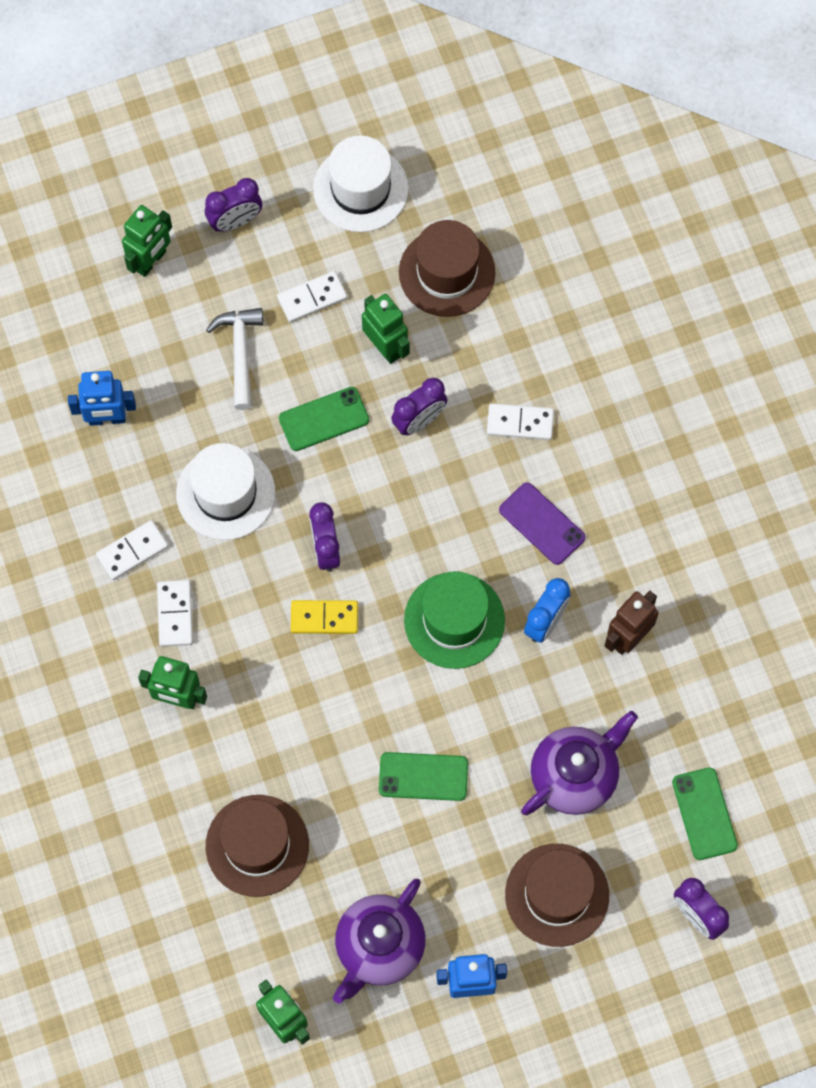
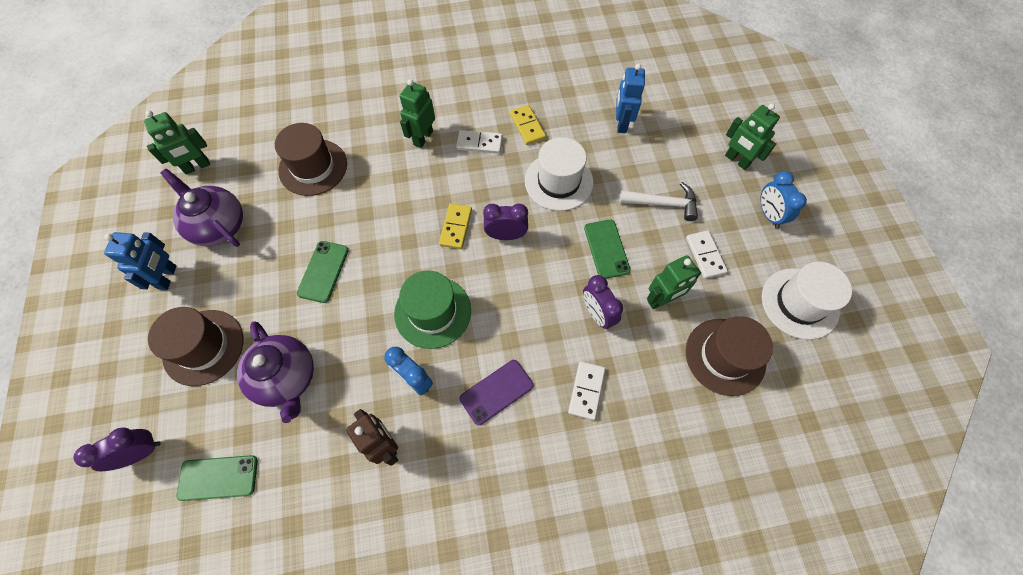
camera: 100 degrees right, 5 degrees down
white domino [96,520,169,580] -> yellow domino [510,105,546,145]
purple clock [205,178,262,232] -> blue clock [760,171,807,228]

